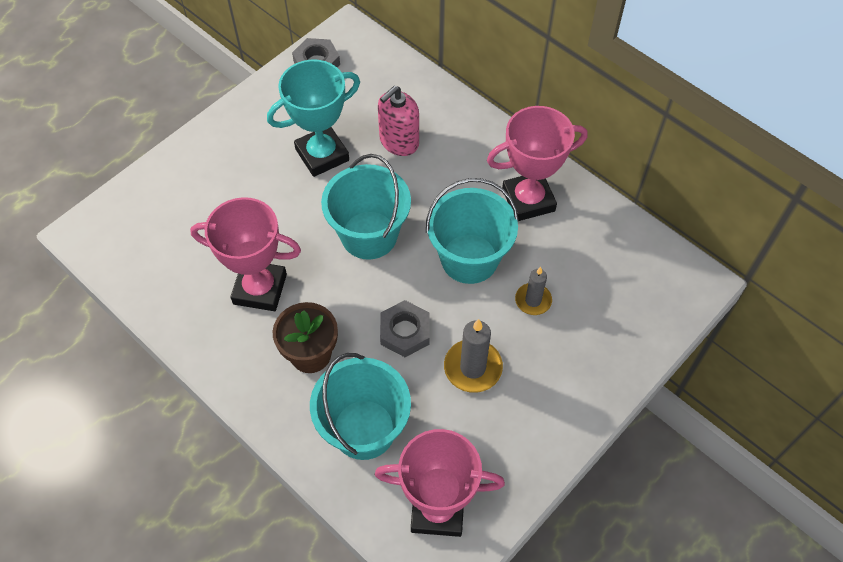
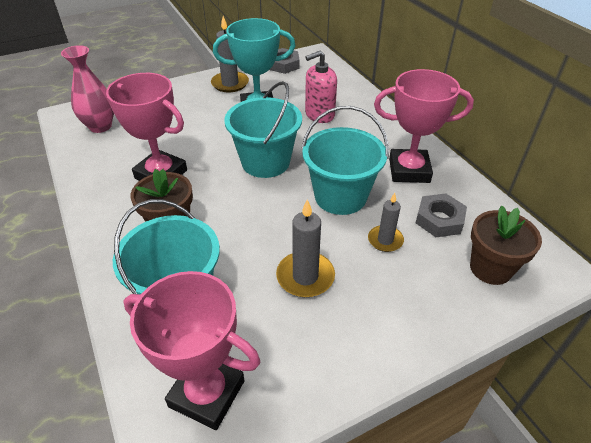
camera: 20 degrees right, 15 degrees down
grey nut [380,300,430,357] -> grey nut moved to [416,193,467,237]
none -> pink vase [61,45,114,133]
none -> grey candle [211,16,249,92]
none -> brown flower pot [470,206,542,285]

